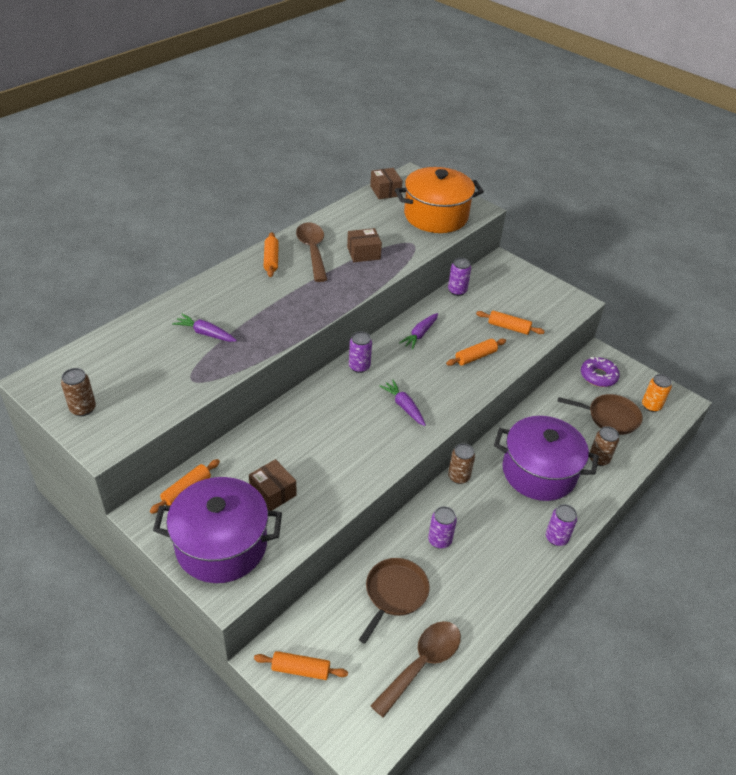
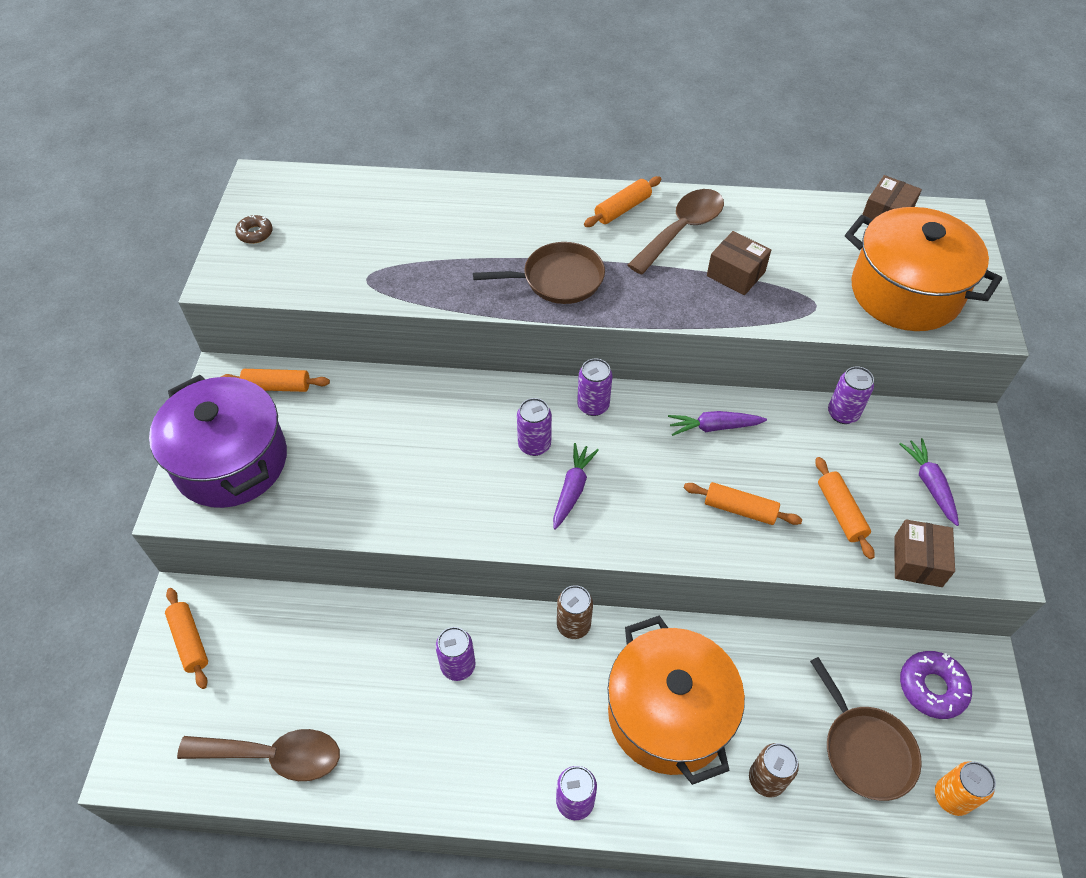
camera: 55 degrees right, 10 degrees up
brown can [61,368,96,416] -> brown donut [235,215,273,244]
purple carrot [172,314,237,342] -> purple carrot moved to [900,438,959,526]
brown box [249,459,297,511] -> brown box moved to [894,519,955,587]
brown pan [359,558,430,644] -> brown pan moved to [473,242,605,304]
purple pot [494,416,599,501] -> orange pot [608,616,745,785]
none -> purple can [517,398,552,456]

